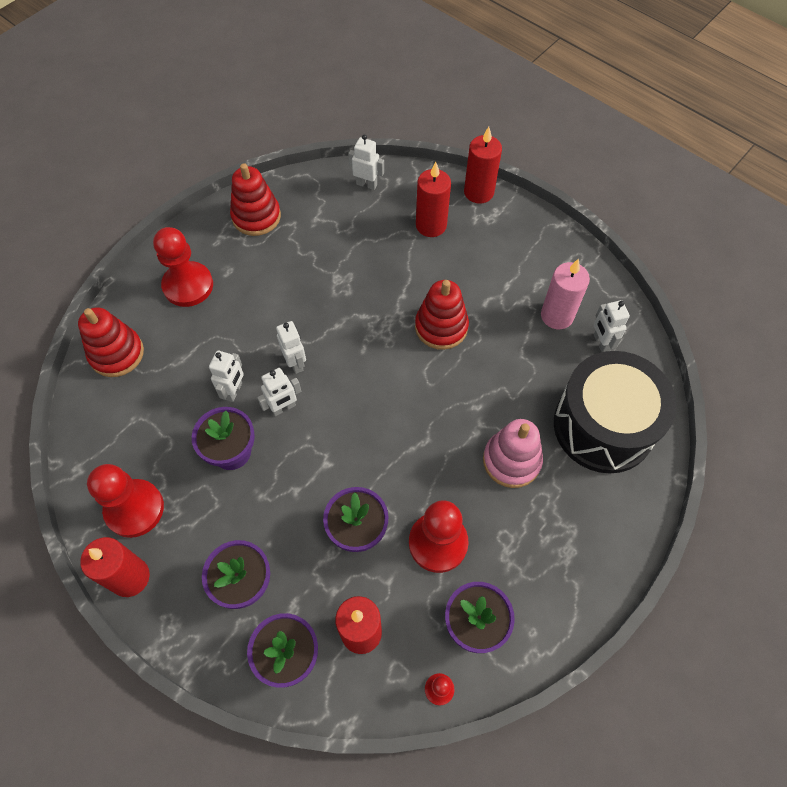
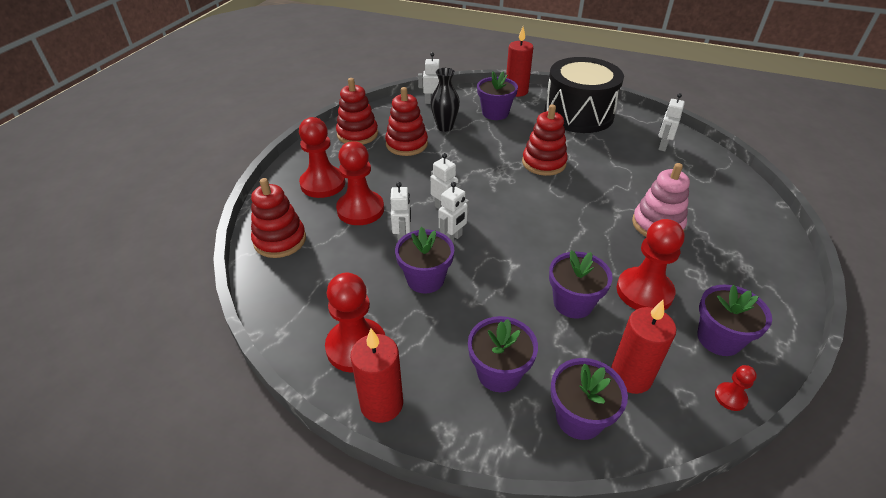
camera: 20 degrees left, 20 degrees down
red candle [416,162,451,237] -> purple flower pot [477,71,518,120]
pink candle [541,258,590,329] -> none
black drum [554,351,677,473] -> black drum moved to [544,57,624,133]
white robot [594,300,630,352] -> white robot turned 60 degrees clockwise [658,93,685,151]
none -> red pawn [336,141,384,225]
none -> red stacking toy [385,87,428,156]
none -> black vase [430,68,460,132]

